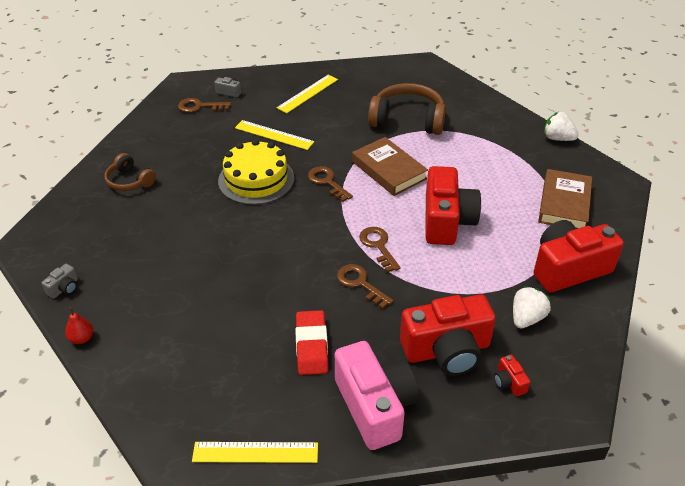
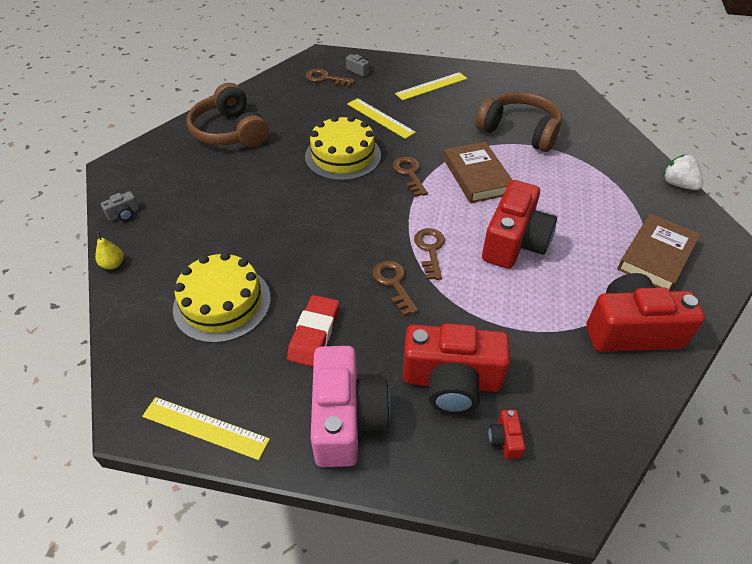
camera: 20 degrees right, 5 degrees up
red pear [65,307,93,344] -> yellow pear [95,231,123,269]
brown headphones [104,153,156,191] -> brown headphones [186,83,269,147], size x1.75
white strawberry [513,286,551,328] -> none
none -> yellow cake [173,252,271,343]

